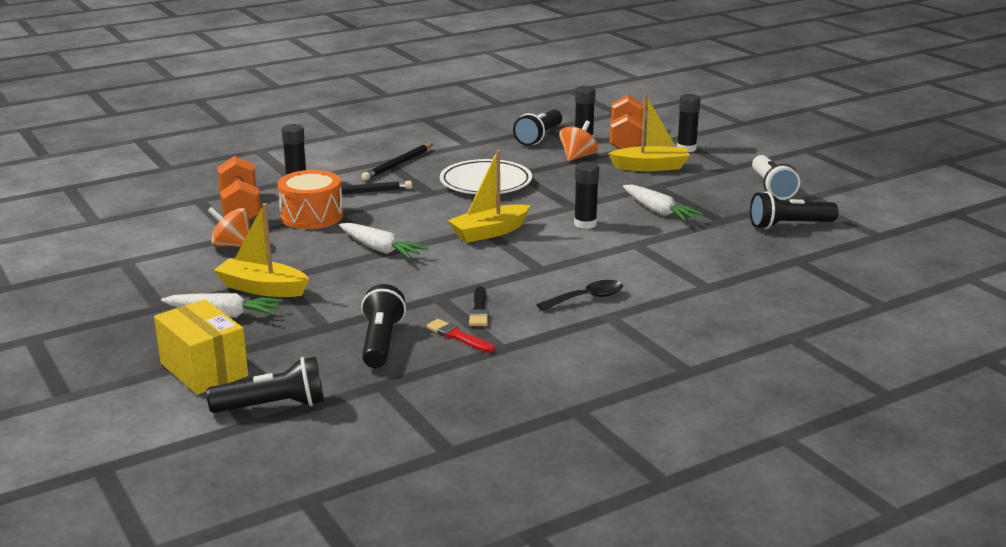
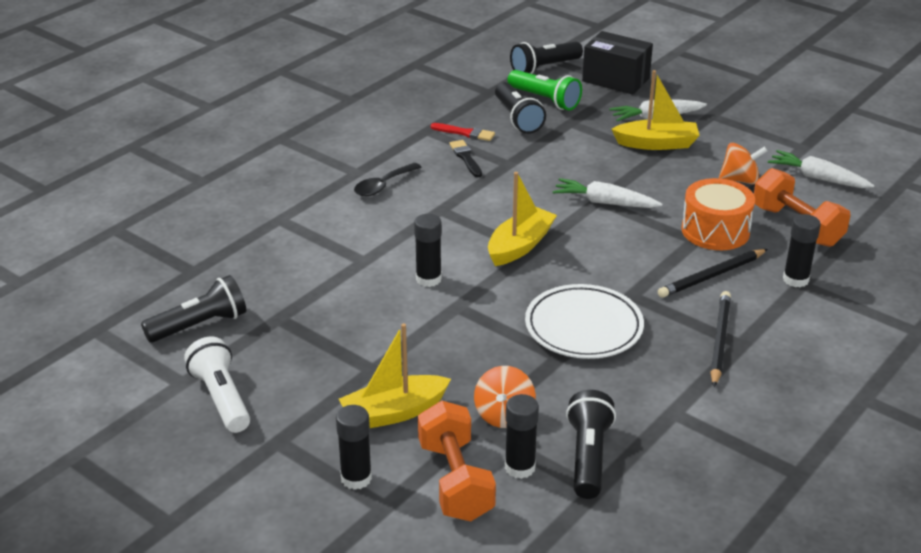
camera: 160 degrees right, 10 degrees up
yellow box [154,299,248,395] -> black box [582,31,653,95]
white carrot [623,184,704,221] -> white carrot moved to [768,150,875,188]
none -> green flashlight [508,70,582,110]

